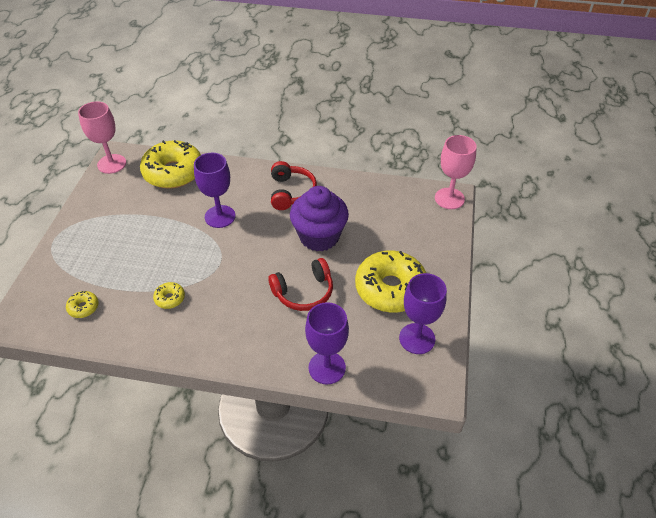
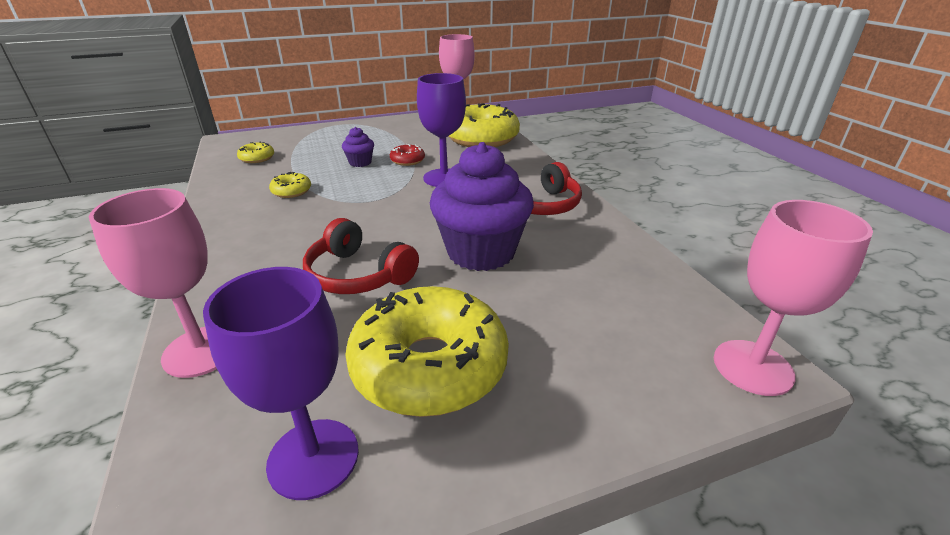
camera: 60 degrees right, 15 degrees down
purple goblet [305,302,349,385] -> pink goblet [89,188,217,378]
none -> purple cupcake [342,127,374,167]
none -> red donut [390,144,425,166]

